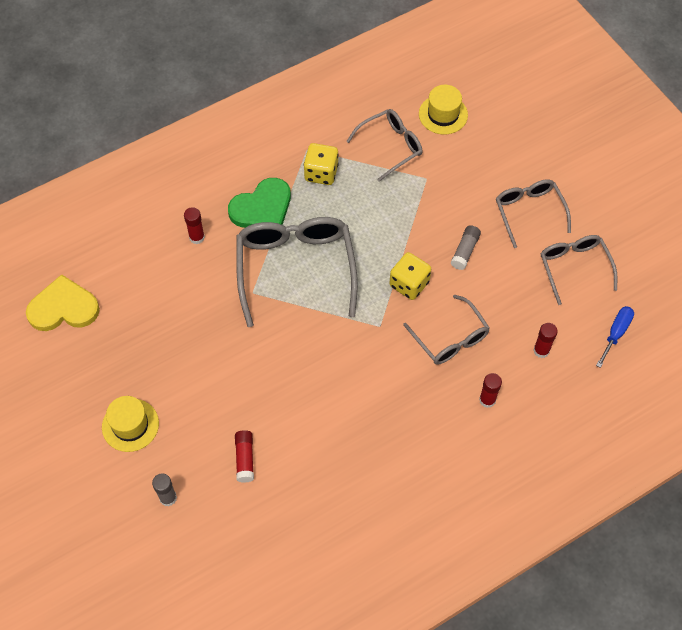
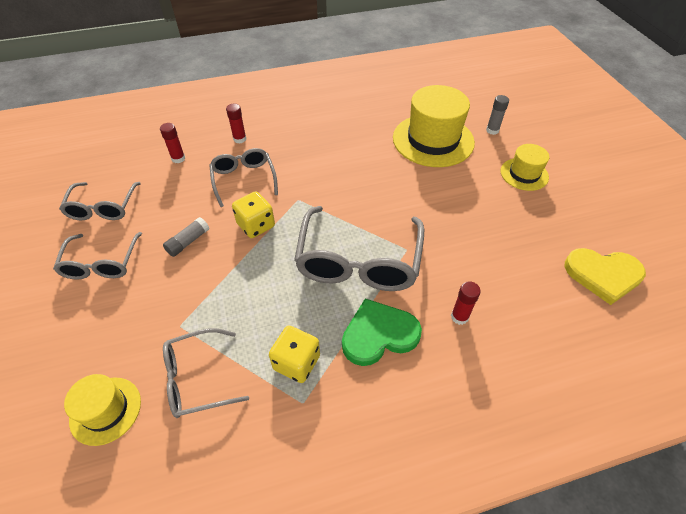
camera: 165 degrees left, 10 degrees down
red glue stick [235,430,254,483] -> yellow hat [393,85,475,167]
blue screwdriver [596,306,634,368] -> none

